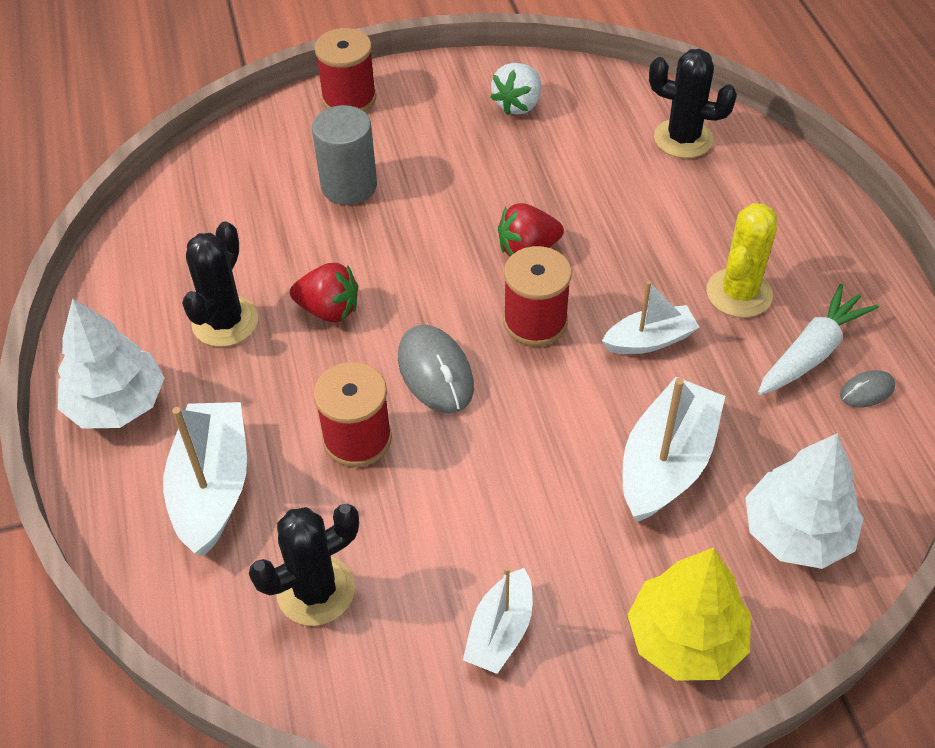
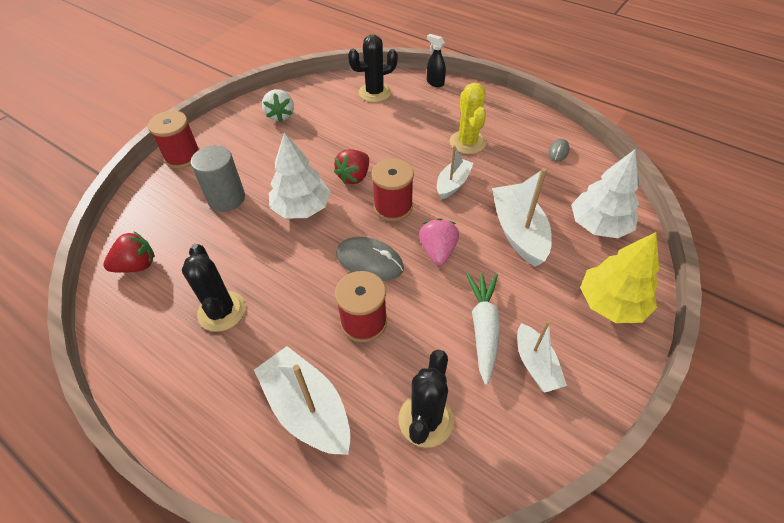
camera: 40 degrees left, 0 degrees up
white tree [58,298,165,429] -> white tree moved to [269,132,331,219]
red strawberry [290,263,358,322] -> red strawberry moved to [103,231,155,273]
white carrot [758,284,879,395] -> white carrot moved to [466,273,500,385]
none -> pink strawberry [419,218,459,265]
none -> black spray bottle [427,34,446,87]

